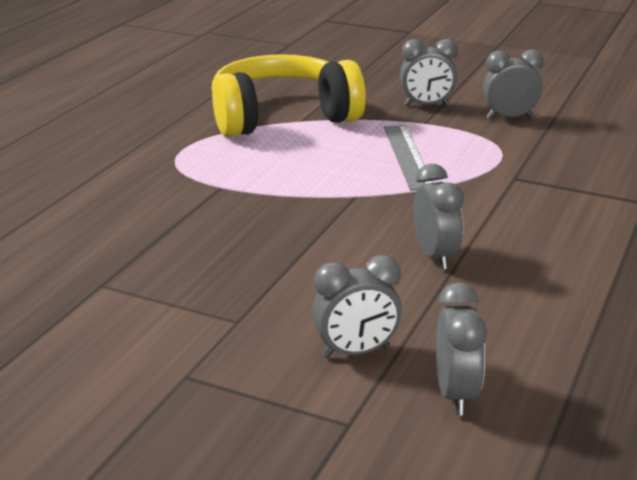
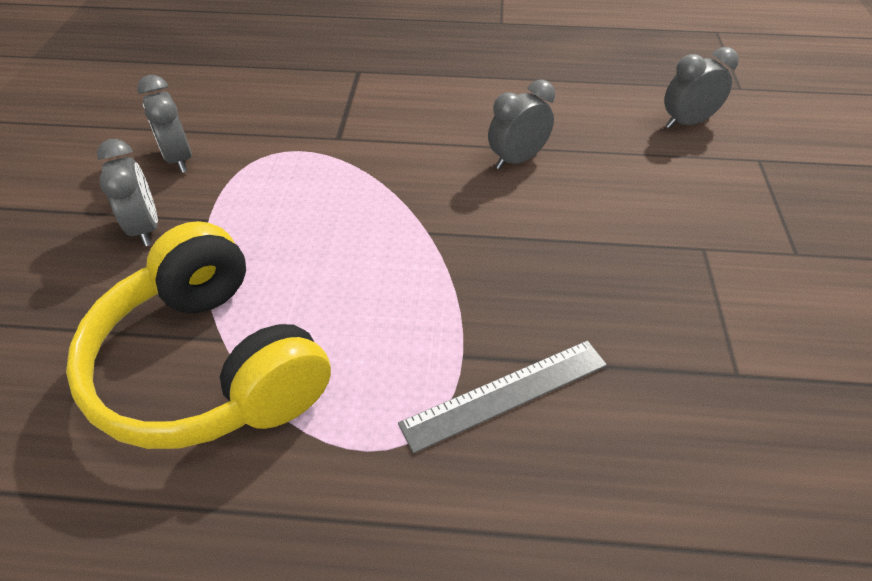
camera: 110 degrees left, 20 degrees up
grey clock [312,255,402,358] -> none
grey ruler [384,125,433,190] -> grey ruler moved to [398,341,607,453]

